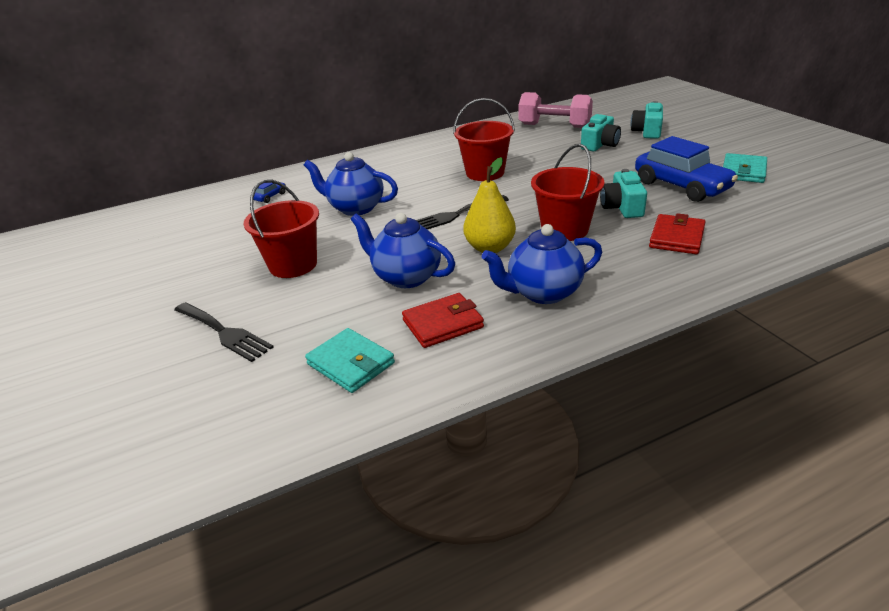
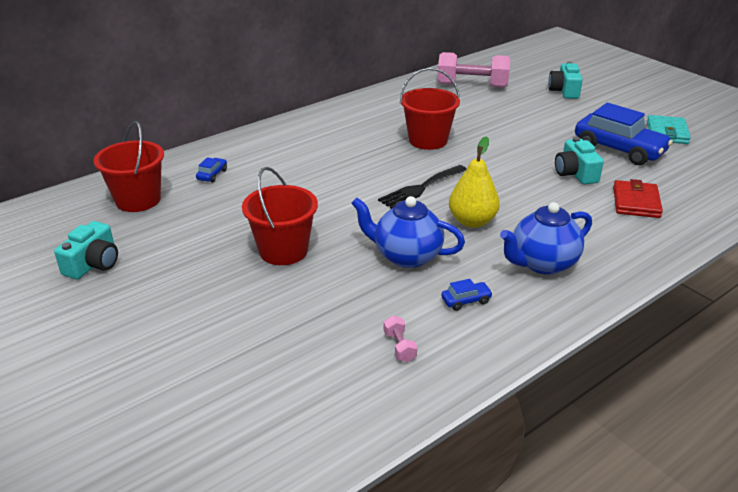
camera: 15 degrees left, 0 degrees up
black fork [174,302,274,362] -> none
blue teapot [304,152,398,216] -> none
turquoise wallet [305,328,395,393] -> pink dumbbell [384,315,417,362]
red wallet [402,293,484,348] -> blue car [441,279,493,311]
red bucket [531,144,604,241] -> red bucket moved to [94,121,164,212]
turquoise camera [581,114,621,151] -> turquoise camera moved to [54,221,118,279]

